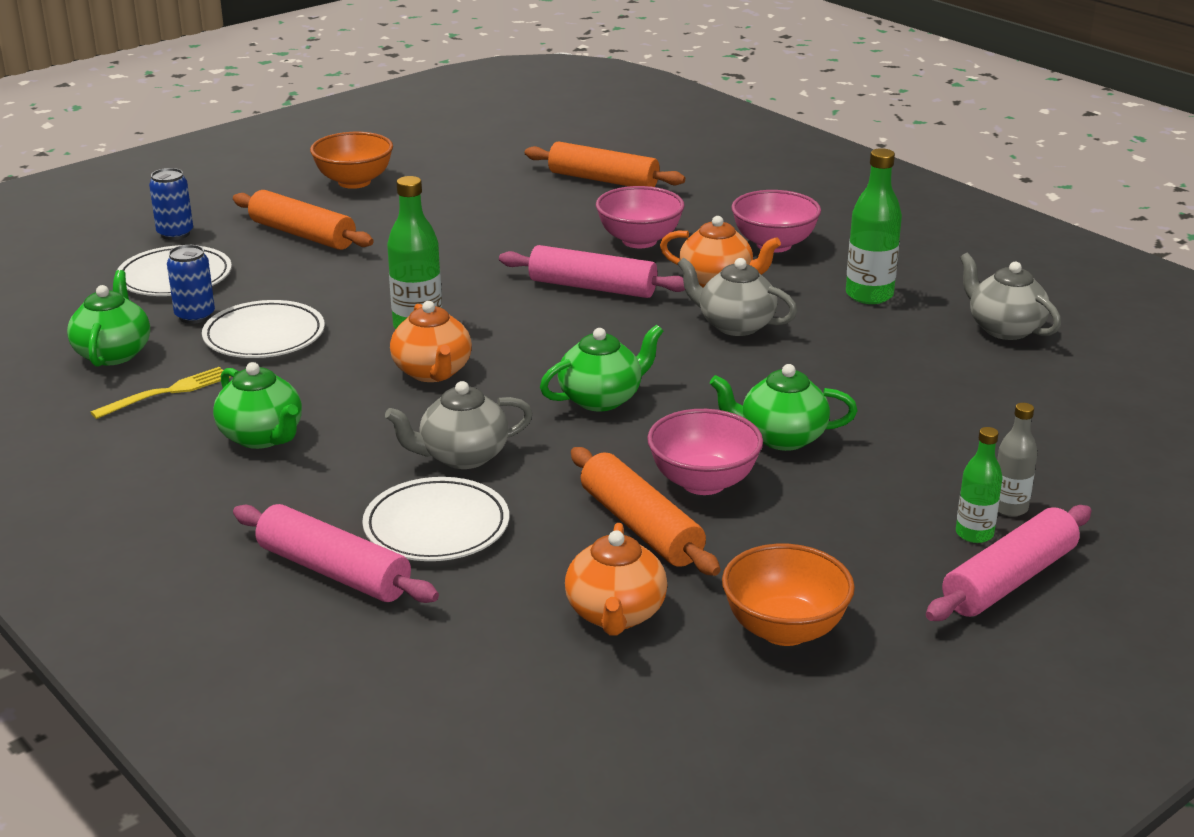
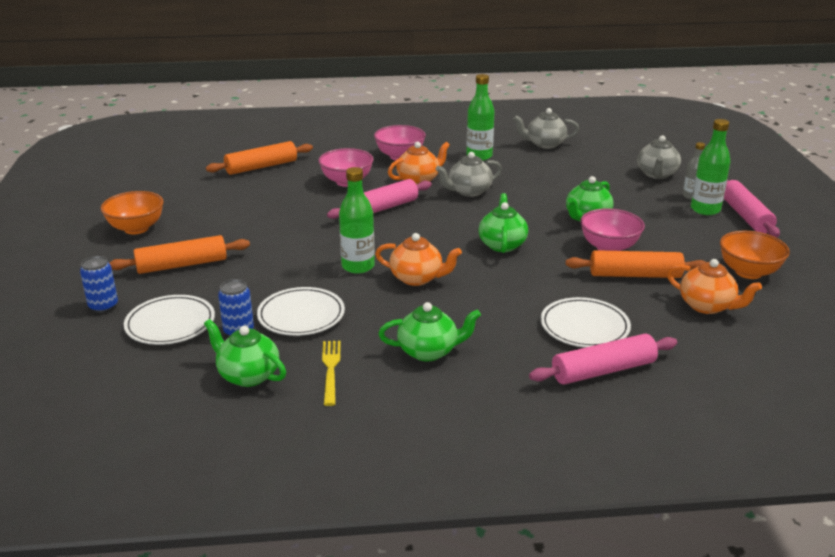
camera: 55 degrees left, 0 degrees up
grey teapot [385,381,533,469] -> grey teapot moved to [637,135,681,179]
green bottle [956,427,1003,543] -> green bottle [691,119,730,215], size x1.61

